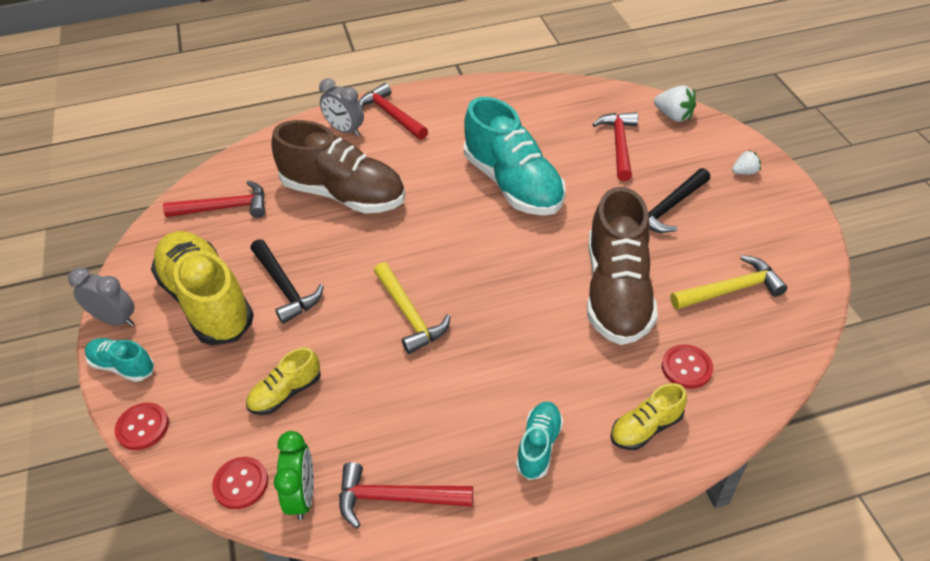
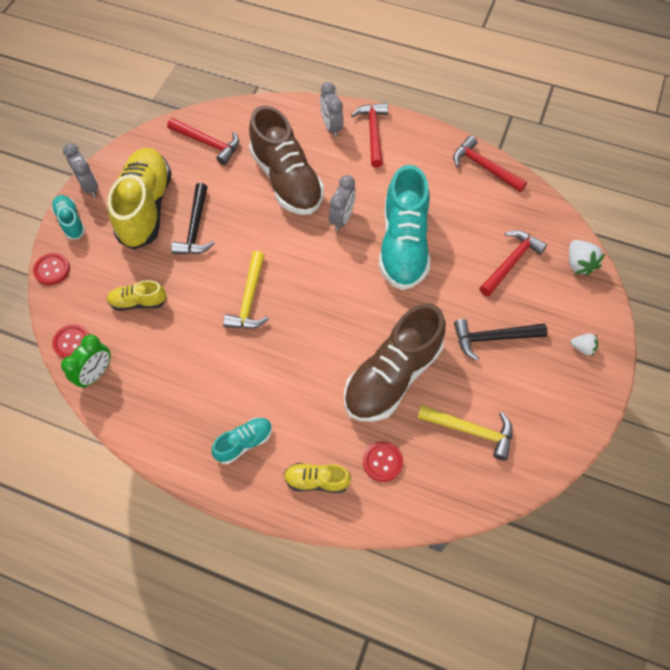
camera: 35 degrees right, 15 degrees up
red hammer [339,462,473,528] -> red hammer moved to [453,135,527,192]
none -> grey clock [329,175,356,231]

